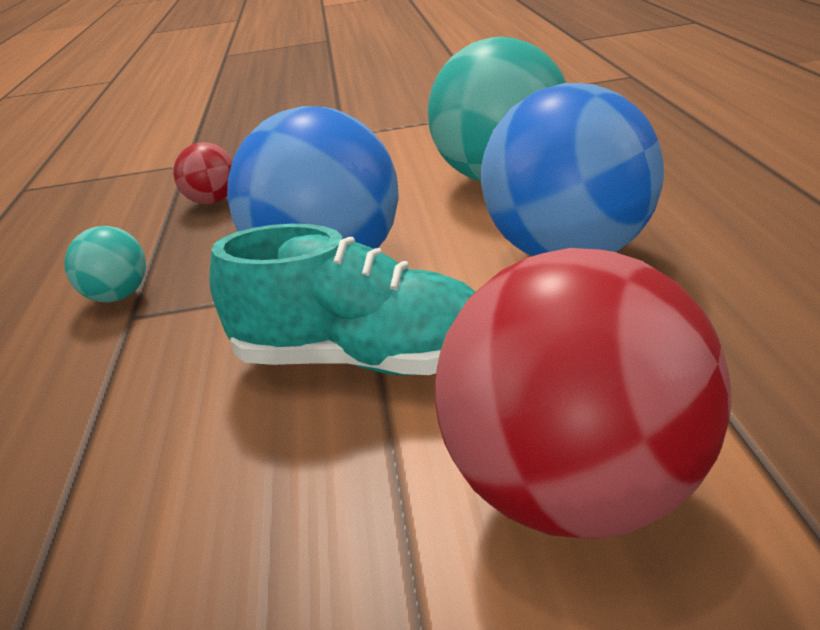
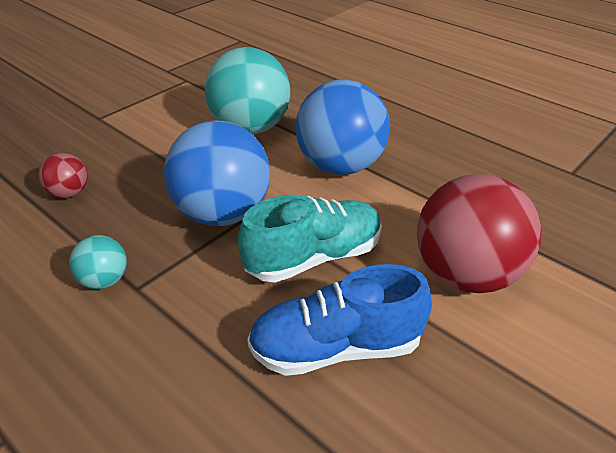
camera: 45 degrees left, 10 degrees up
none -> blue shoe [247,264,432,376]

